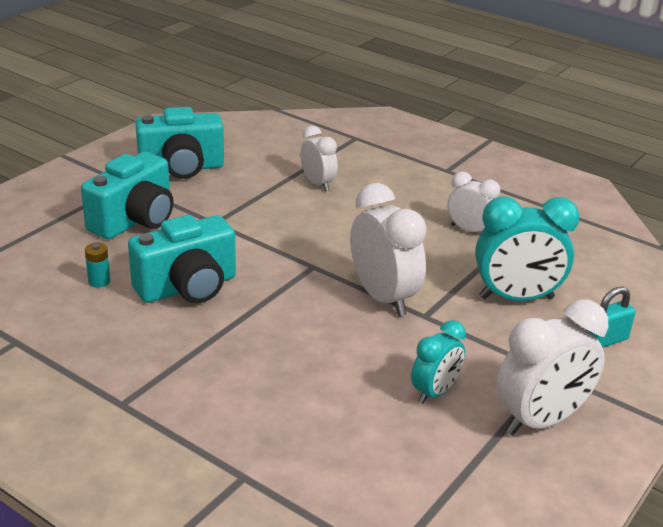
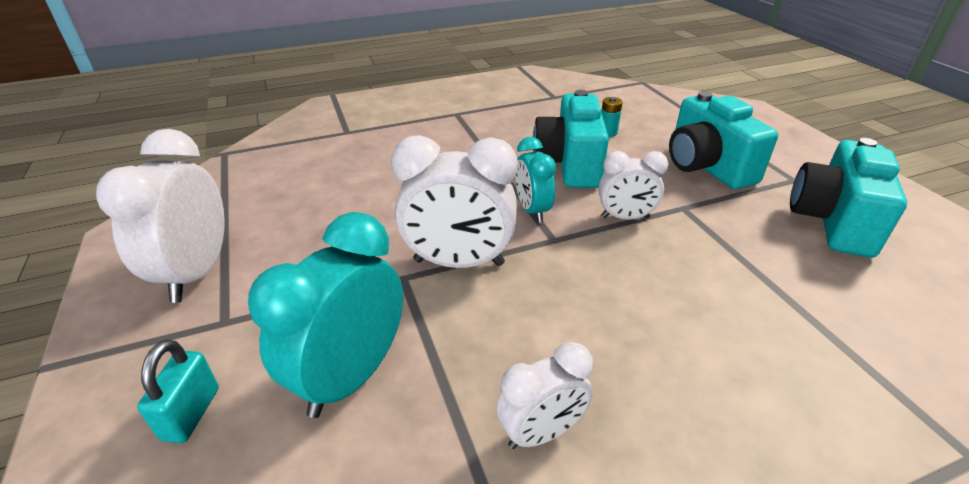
camera: 125 degrees right, 5 degrees up
white clock [300,126,338,191] -> white clock moved to [599,151,668,220]
turquoise clock [411,320,466,404] -> turquoise clock moved to [515,137,556,223]

